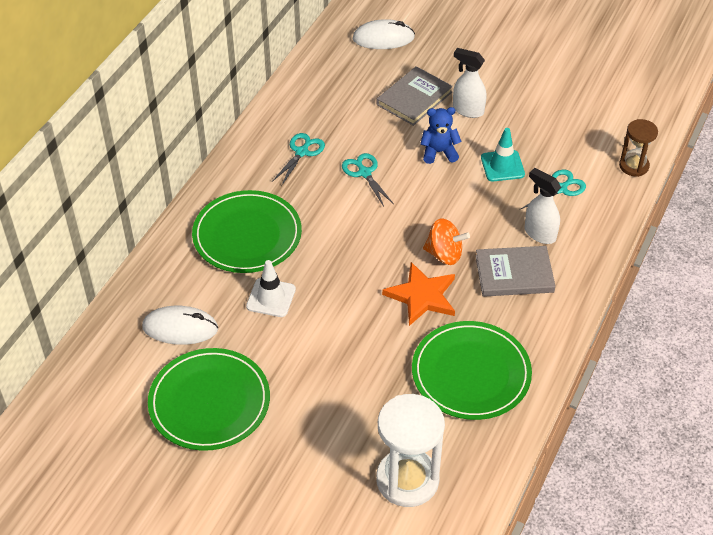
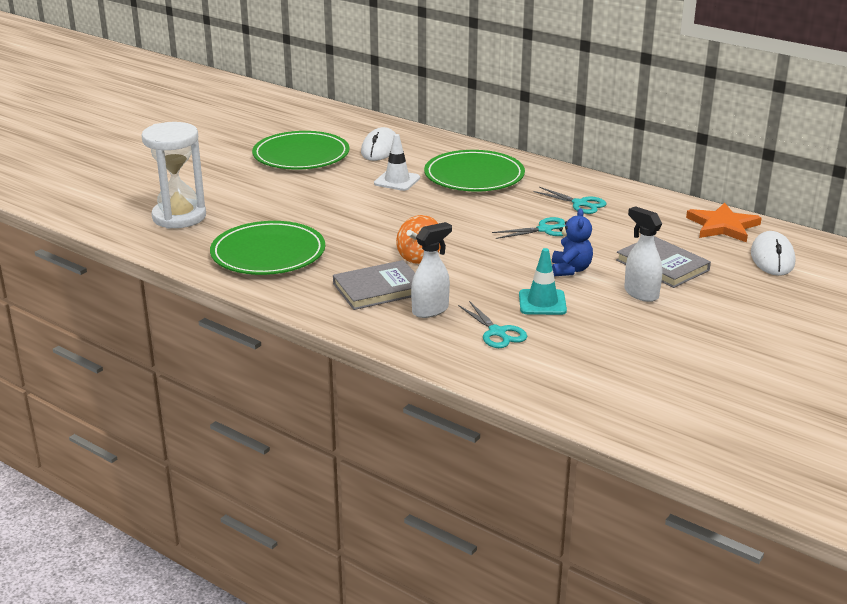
camera: 100 degrees right, 20 degrees down
orange star [382,262,455,326] -> orange star moved to [686,202,762,243]
white spray bottle [453,48,487,118] -> white spray bottle turned 75 degrees counterclockwise [624,206,662,302]
grey book [475,246,556,297] -> grey book turned 60 degrees clockwise [333,260,415,310]
brown hourglass [619,119,658,177] -> none

